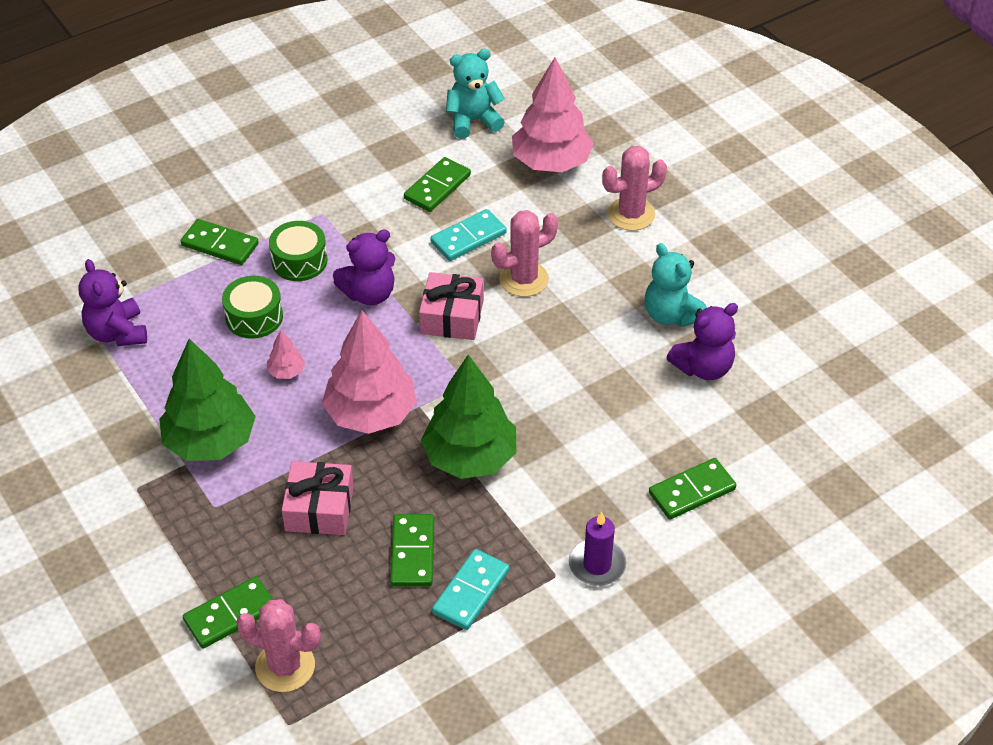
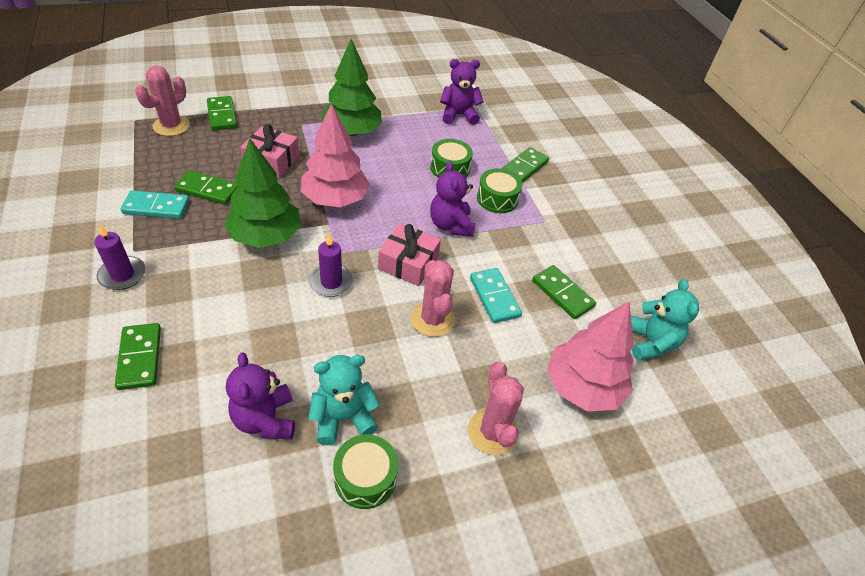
camera: 100 degrees right, 0 degrees up
pink tree [267,330,305,379] -> none
turquoise domino [432,549,509,630] -> turquoise domino turned 45 degrees counterclockwise [120,190,190,219]
none -> purple candle [309,234,354,297]
none -> green drum [333,434,398,509]

